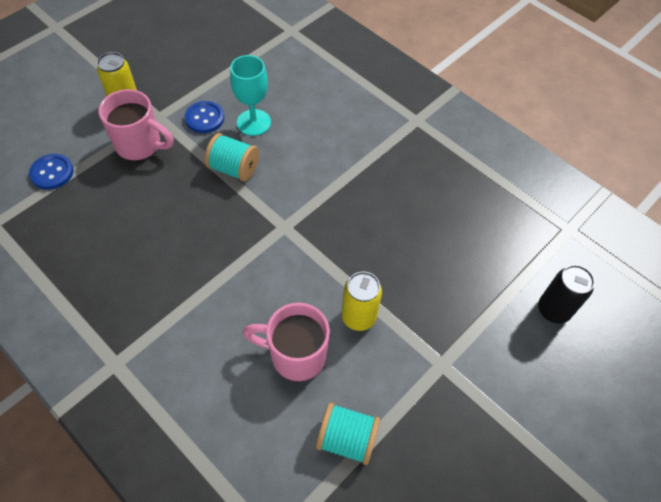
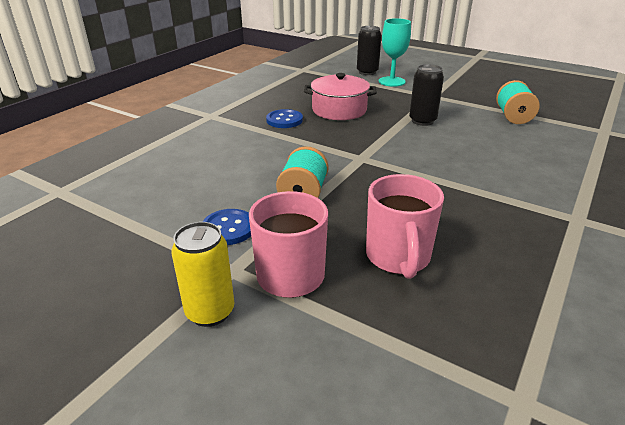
camera: 100 degrees left, 25 degrees down
blue button [29,154,74,190] -> blue button moved to [266,109,303,128]
turquoise goblet [230,55,271,136] -> turquoise goblet moved to [379,18,411,87]
pink mug [243,303,330,381] -> pink mug moved to [366,174,444,279]
yellow can [342,272,382,331] -> black can [409,64,444,126]
none -> pink pot [304,73,377,120]

